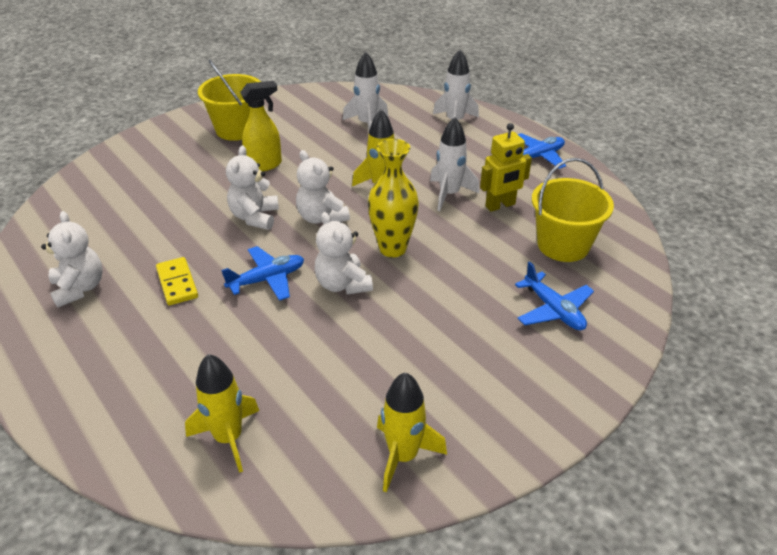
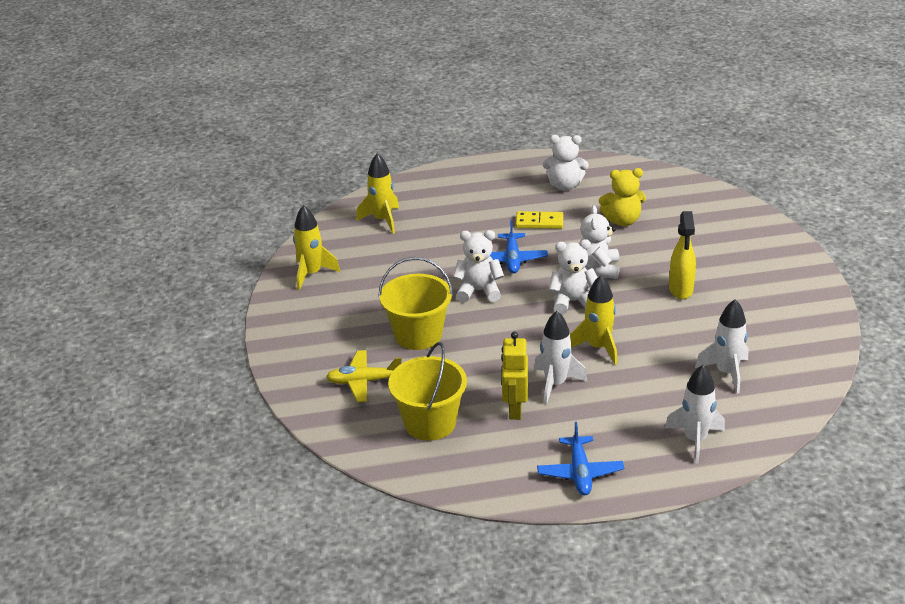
camera: 120 degrees right, 5 degrees down
yellow bucket [198,59,261,141] -> yellow bucket moved to [378,257,453,350]
white teddy bear [226,146,279,230] -> white teddy bear turned 120 degrees counterclockwise [579,205,620,279]
yellow vase [368,139,419,258] -> none
blue plane [515,261,594,330] -> yellow plane [326,350,402,402]
none -> yellow teddy bear [599,168,646,226]

